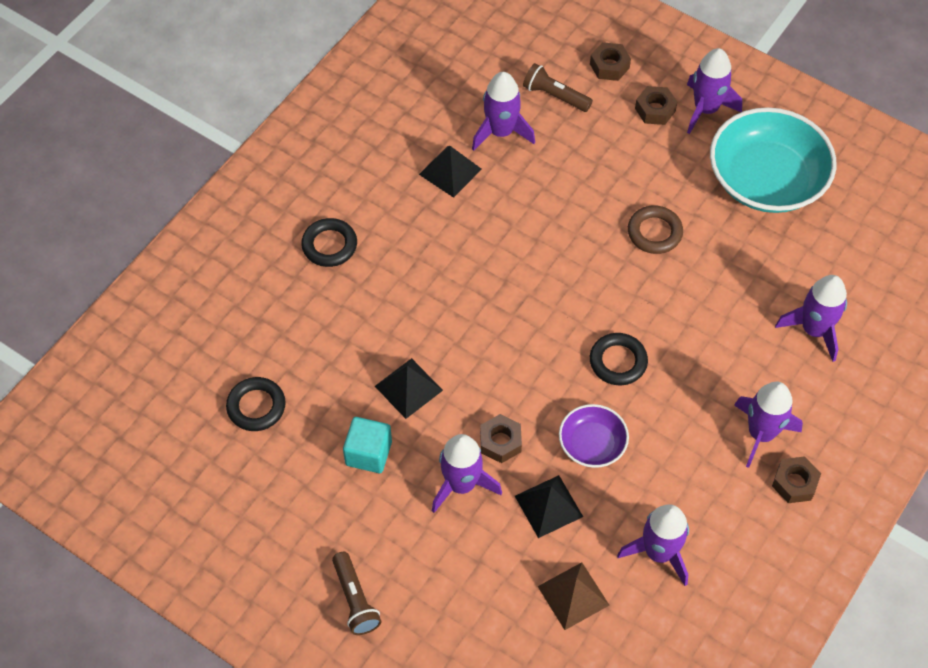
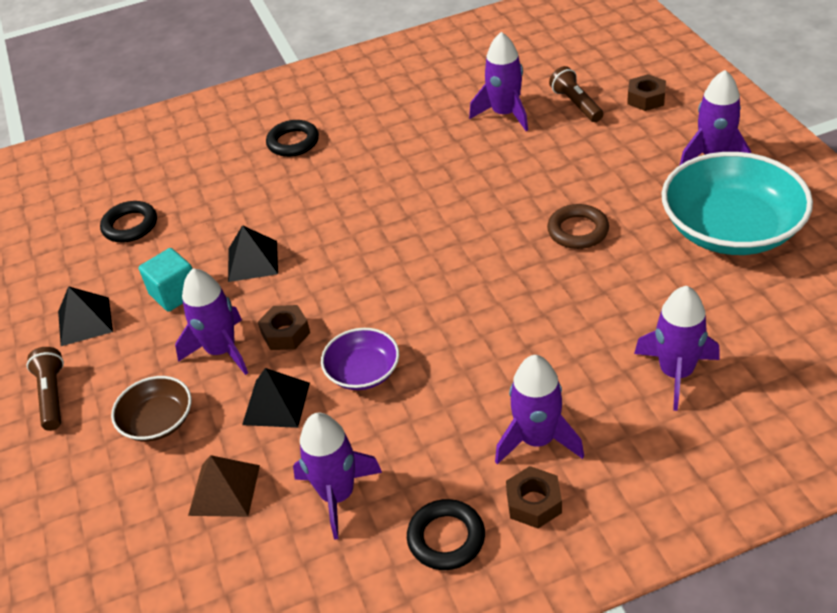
camera: 40 degrees right, 15 degrees down
brown flashlight [332,552,381,635] -> brown flashlight turned 150 degrees clockwise [27,347,64,431]
black pyramid [419,146,482,198] -> black pyramid moved to [58,286,113,346]
black ring [590,333,648,385] -> black ring moved to [407,499,485,570]
brown nut [635,86,677,125] -> none
none -> brown bowl [111,376,192,442]

